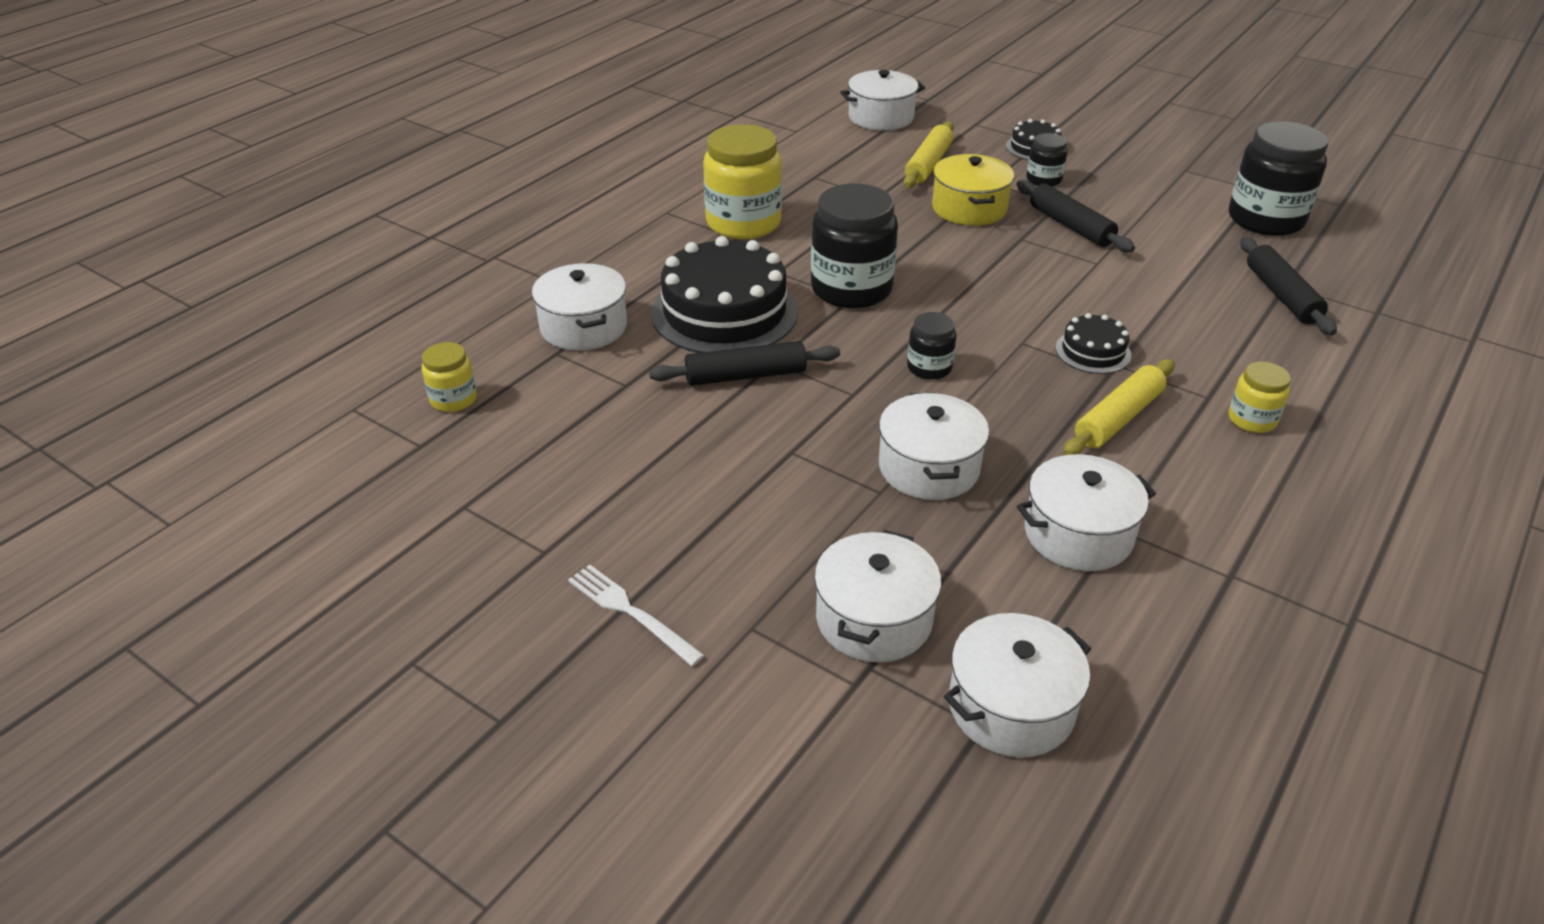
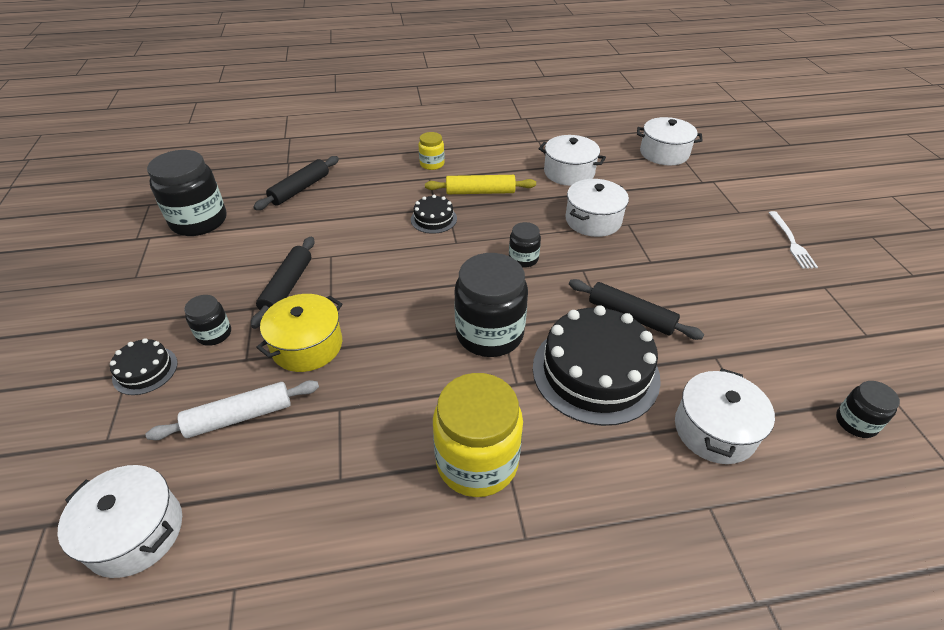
camera: 135 degrees left, 5 degrees up
yellow jar [422,342,477,412] -> black jar [836,381,900,438]
white pot [814,530,942,662] -> none
yellow rolling pin [903,121,954,188] -> white rolling pin [145,380,319,440]

